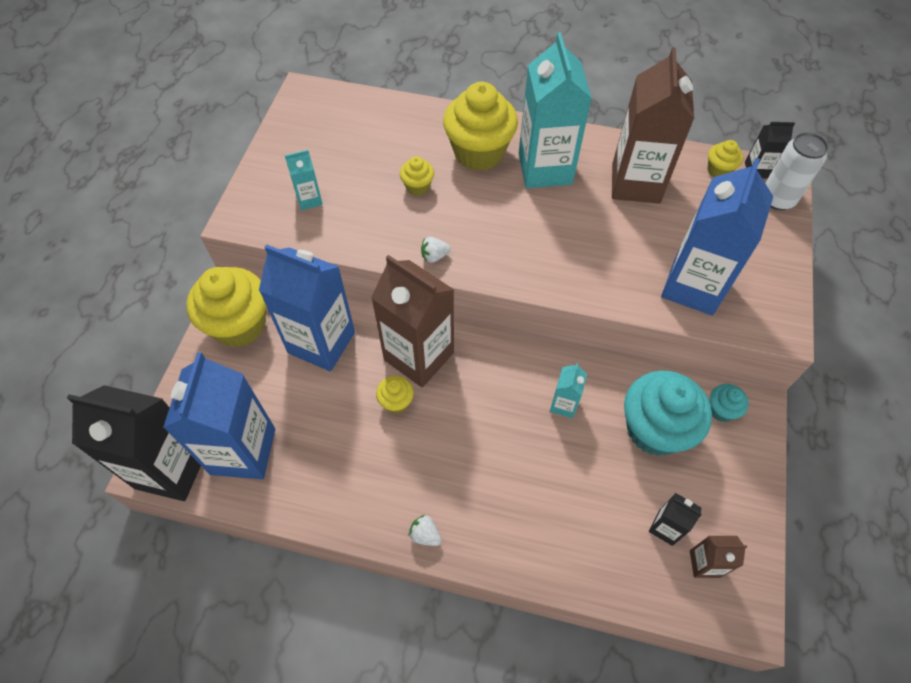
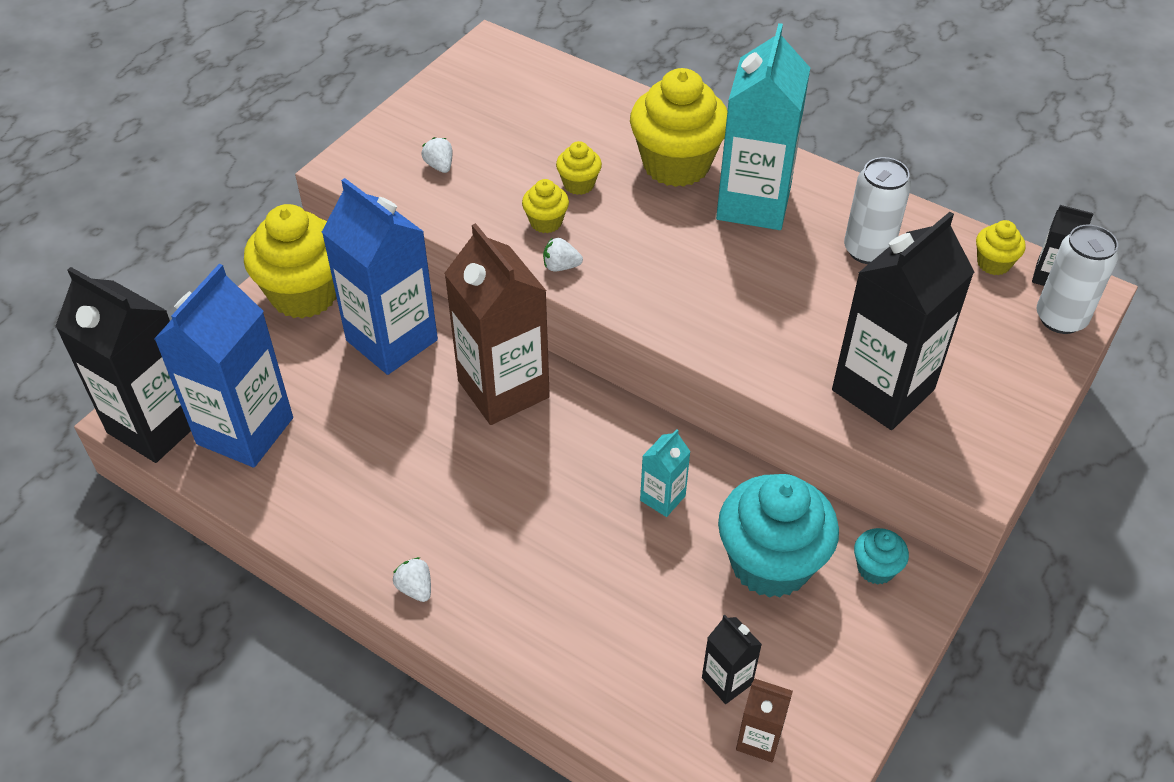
camera: 20 degrees right, 10 degrees down
turquoise carton [285,150,323,210] -> white strawberry [421,137,452,173]
yellow cupcake [376,376,414,413] -> yellow cupcake moved to [522,179,569,233]
brown carton [612,47,694,204] -> white can [844,157,911,264]
blue carton [661,158,773,316] -> black carton [832,212,974,430]

